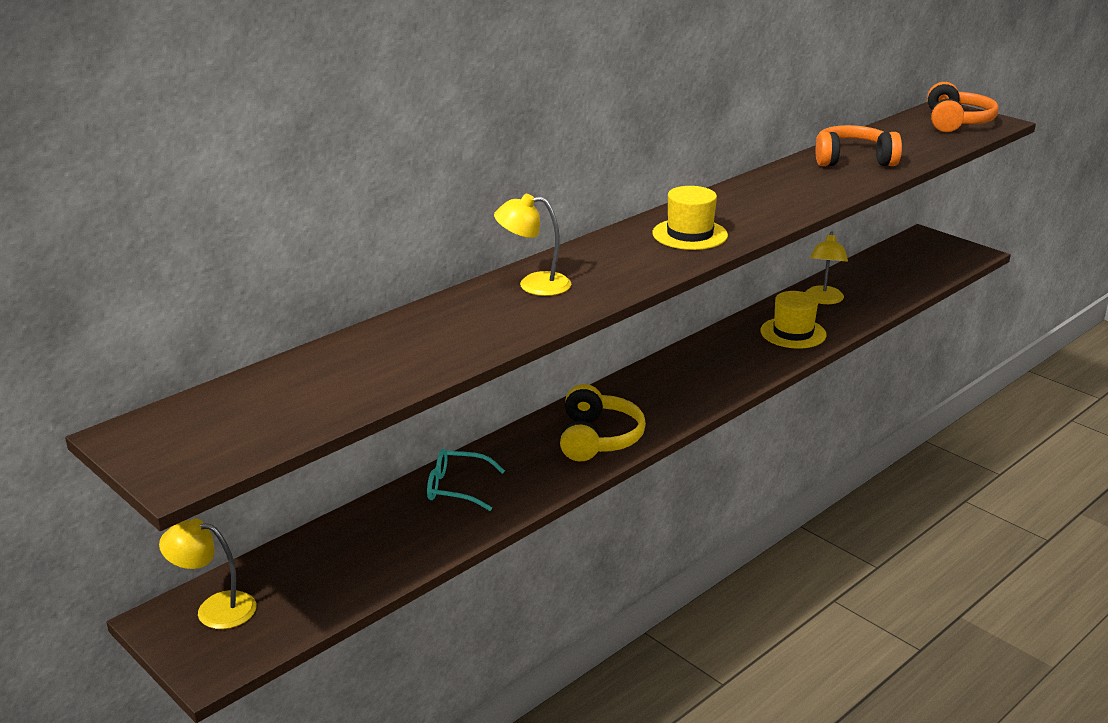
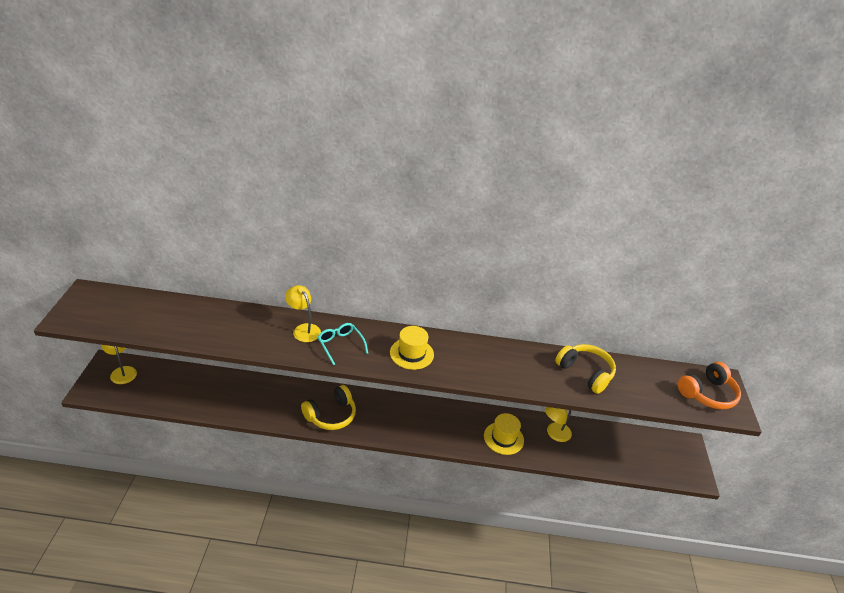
camera: 45 degrees right, 10 degrees up
turquoise glasses [427,449,505,511] -> turquoise glasses moved to [318,323,368,365]
orange headphones [816,125,902,166] -> yellow headphones [555,344,616,394]

